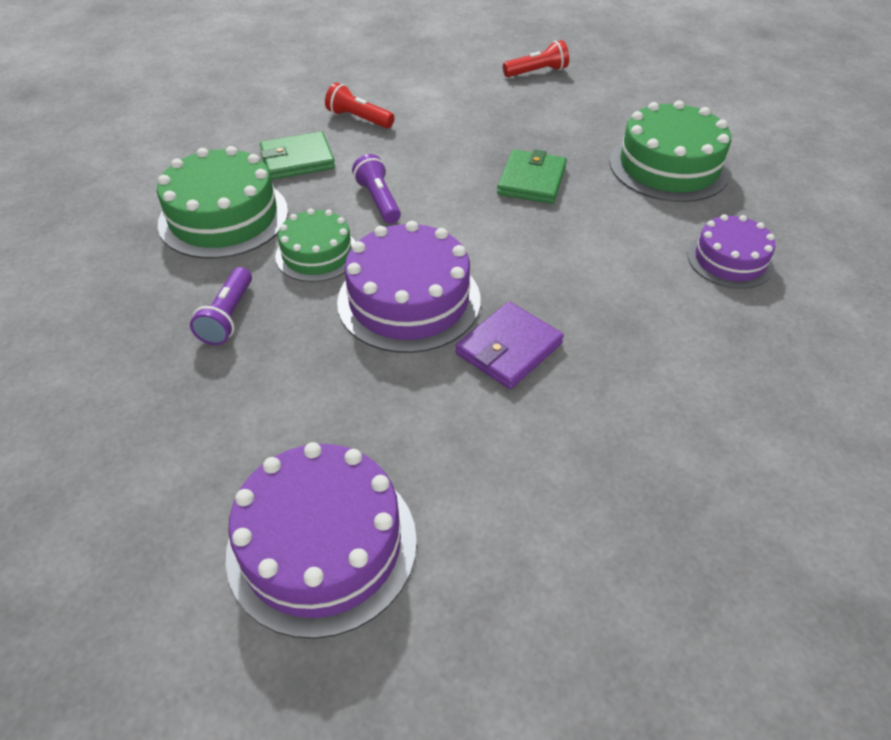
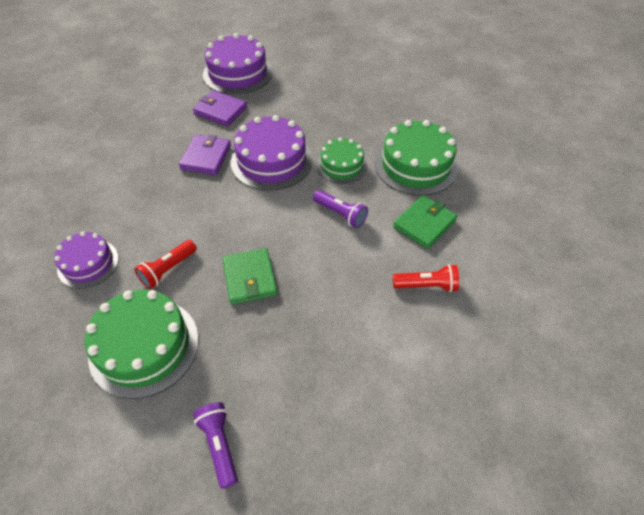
camera: 150 degrees right, 5 degrees up
purple flashlight [190,267,252,345] -> purple flashlight moved to [193,402,238,489]
red flashlight [503,40,569,77] -> red flashlight moved to [135,240,197,289]
none -> purple wallet [193,90,247,127]

